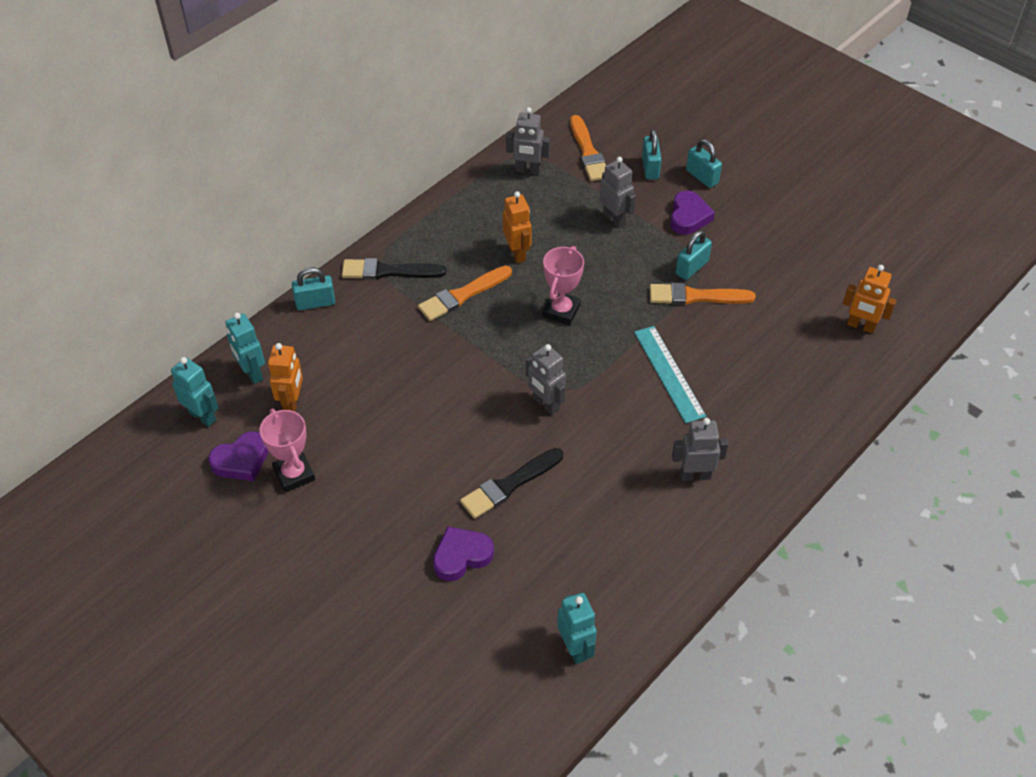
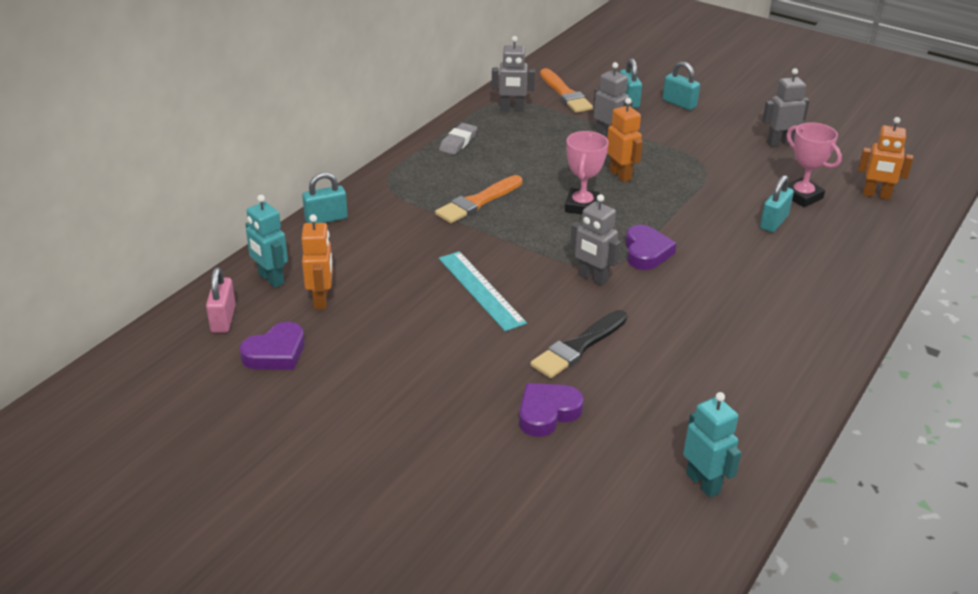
camera: 10 degrees left, 15 degrees down
turquoise robot [171,357,219,427] -> pink padlock [206,267,236,333]
pink trophy [260,409,315,492] -> pink trophy moved to [787,122,842,207]
black brush [342,258,446,280] -> none
orange robot [503,191,532,263] -> orange robot moved to [607,98,643,182]
turquoise ruler [634,326,706,423] -> turquoise ruler moved to [439,251,527,331]
orange brush [650,283,756,305] -> none
purple heart [670,191,715,235] -> purple heart moved to [625,225,677,270]
grey robot [672,418,728,481] -> grey robot moved to [762,68,810,147]
turquoise padlock [676,230,712,280] -> turquoise padlock moved to [760,175,794,232]
none -> grey eraser [439,123,477,155]

